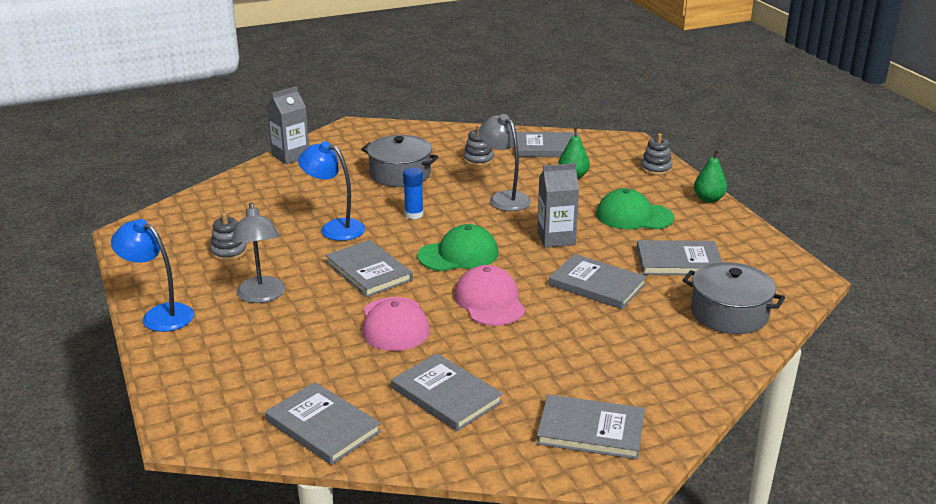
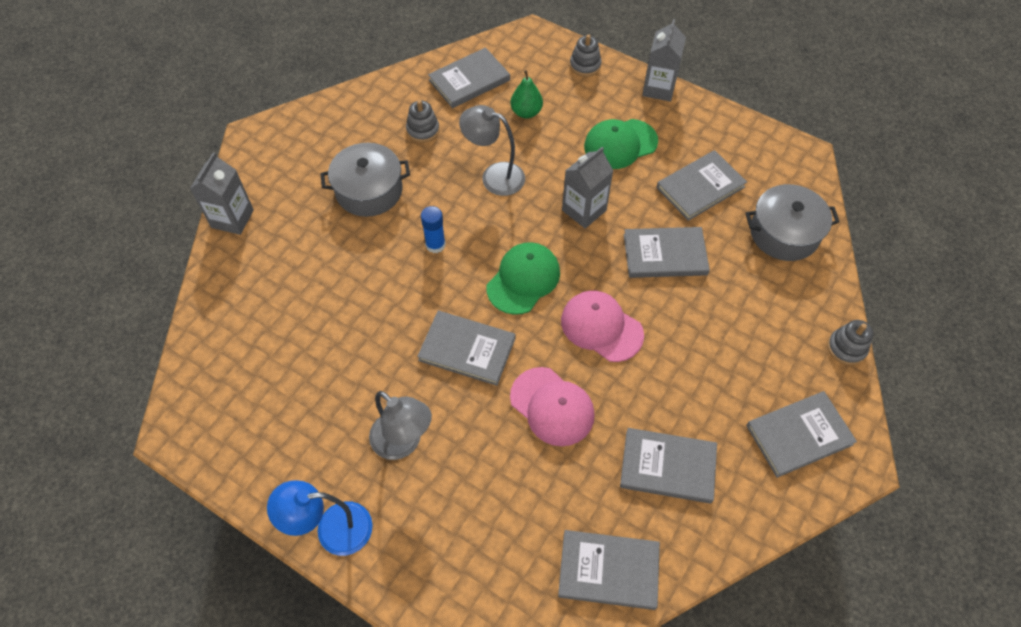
camera: 35 degrees left, 30 degrees up
grey stacking toy [210,213,247,261] -> grey stacking toy moved to [827,320,873,365]
blue lamp [298,141,365,241] -> none
green pear [694,150,727,203] -> grey carton [642,19,686,102]

